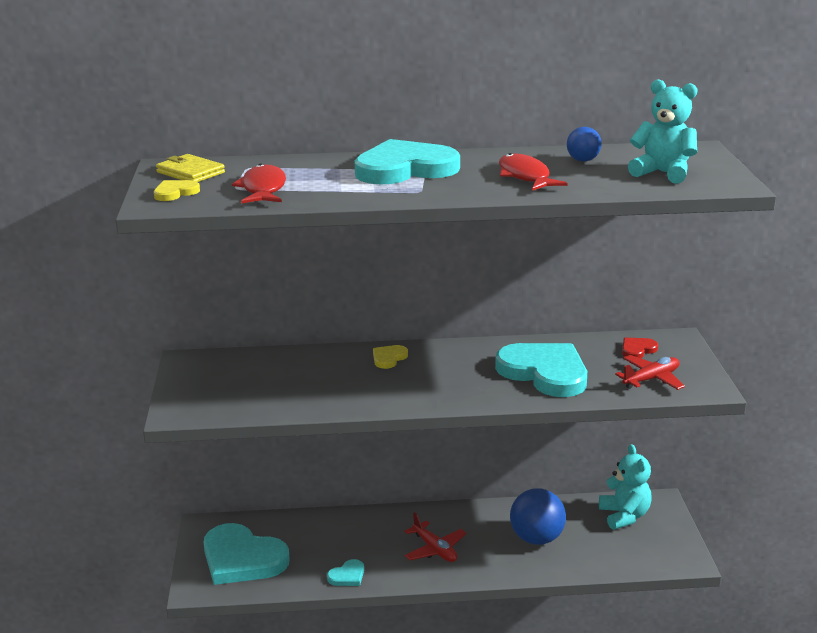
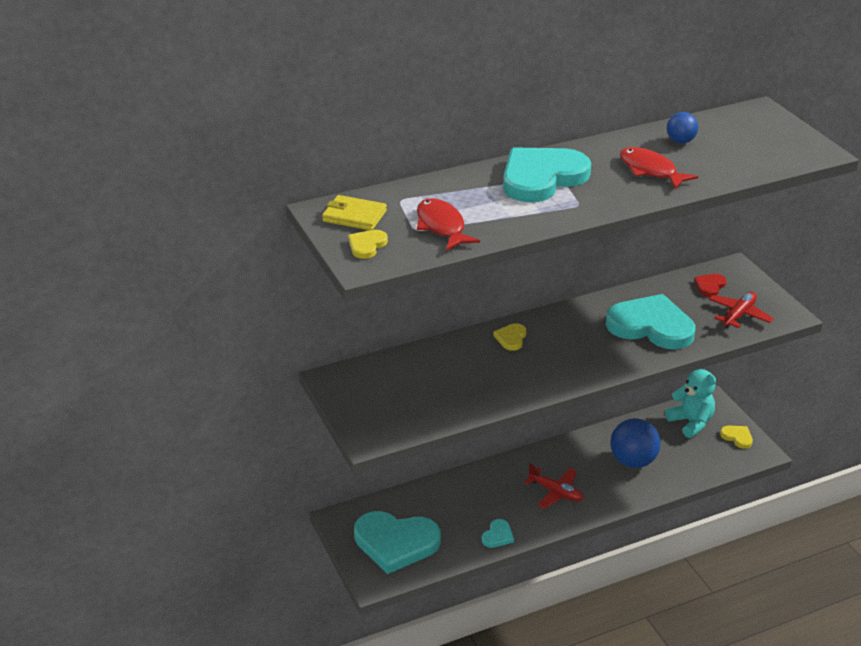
camera: 20 degrees left, 10 degrees up
turquoise teddy bear [628,79,698,184] -> none
none -> yellow heart [720,426,753,449]

